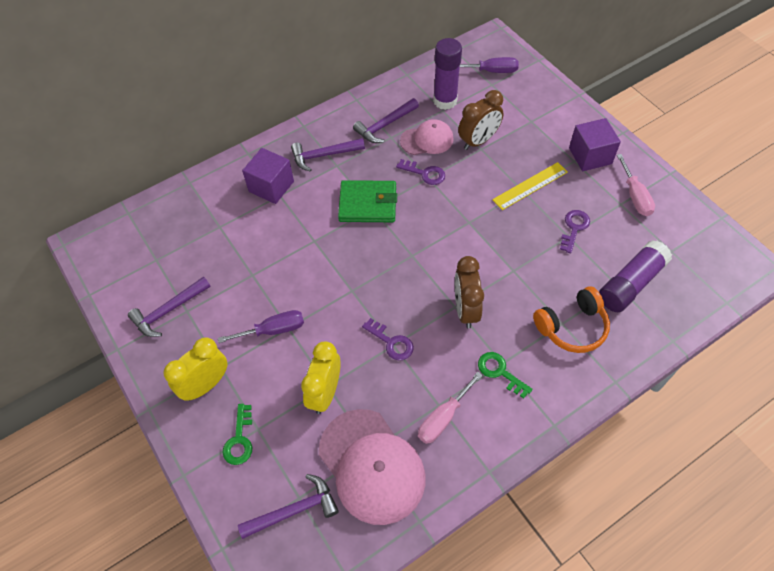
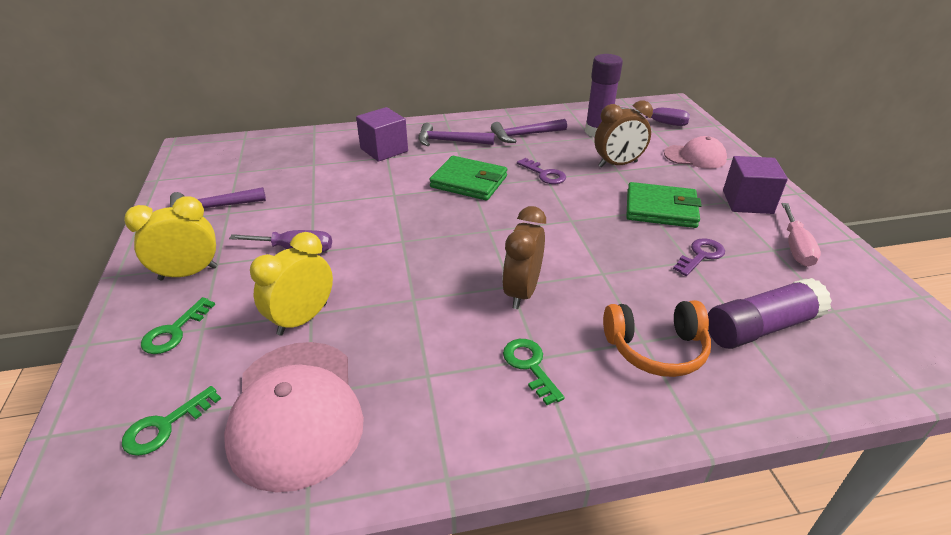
camera: 20 degrees right, 20 degrees down
purple hammer [238,474,339,539] -> green key [122,386,221,456]
purple key [362,318,414,360] -> none
pink cap [400,119,454,155] -> pink cap moved to [664,136,727,169]
pink screwdriver [418,372,482,444] -> none
yellow ruler [492,162,568,210] -> green wallet [626,182,702,228]

